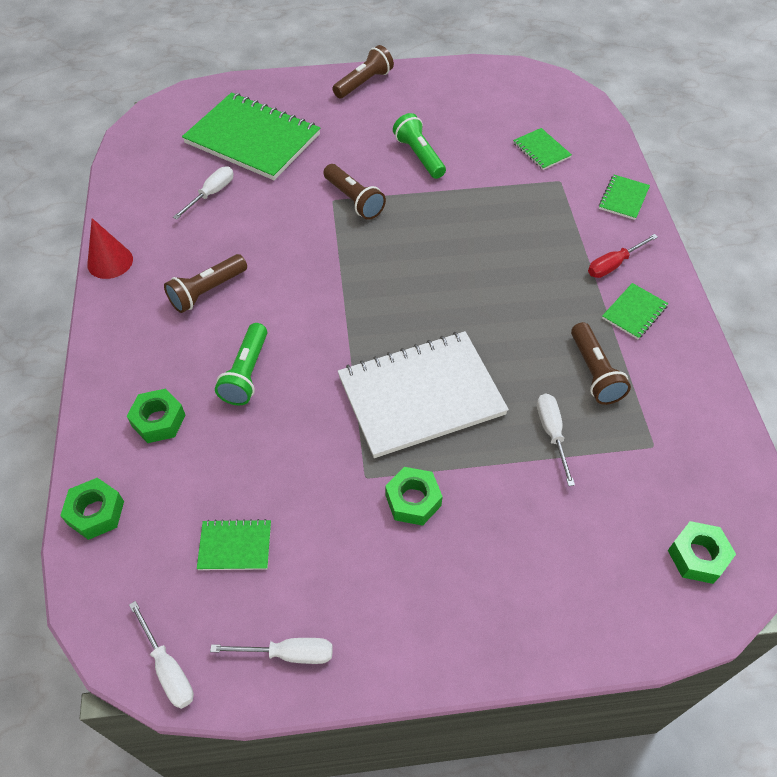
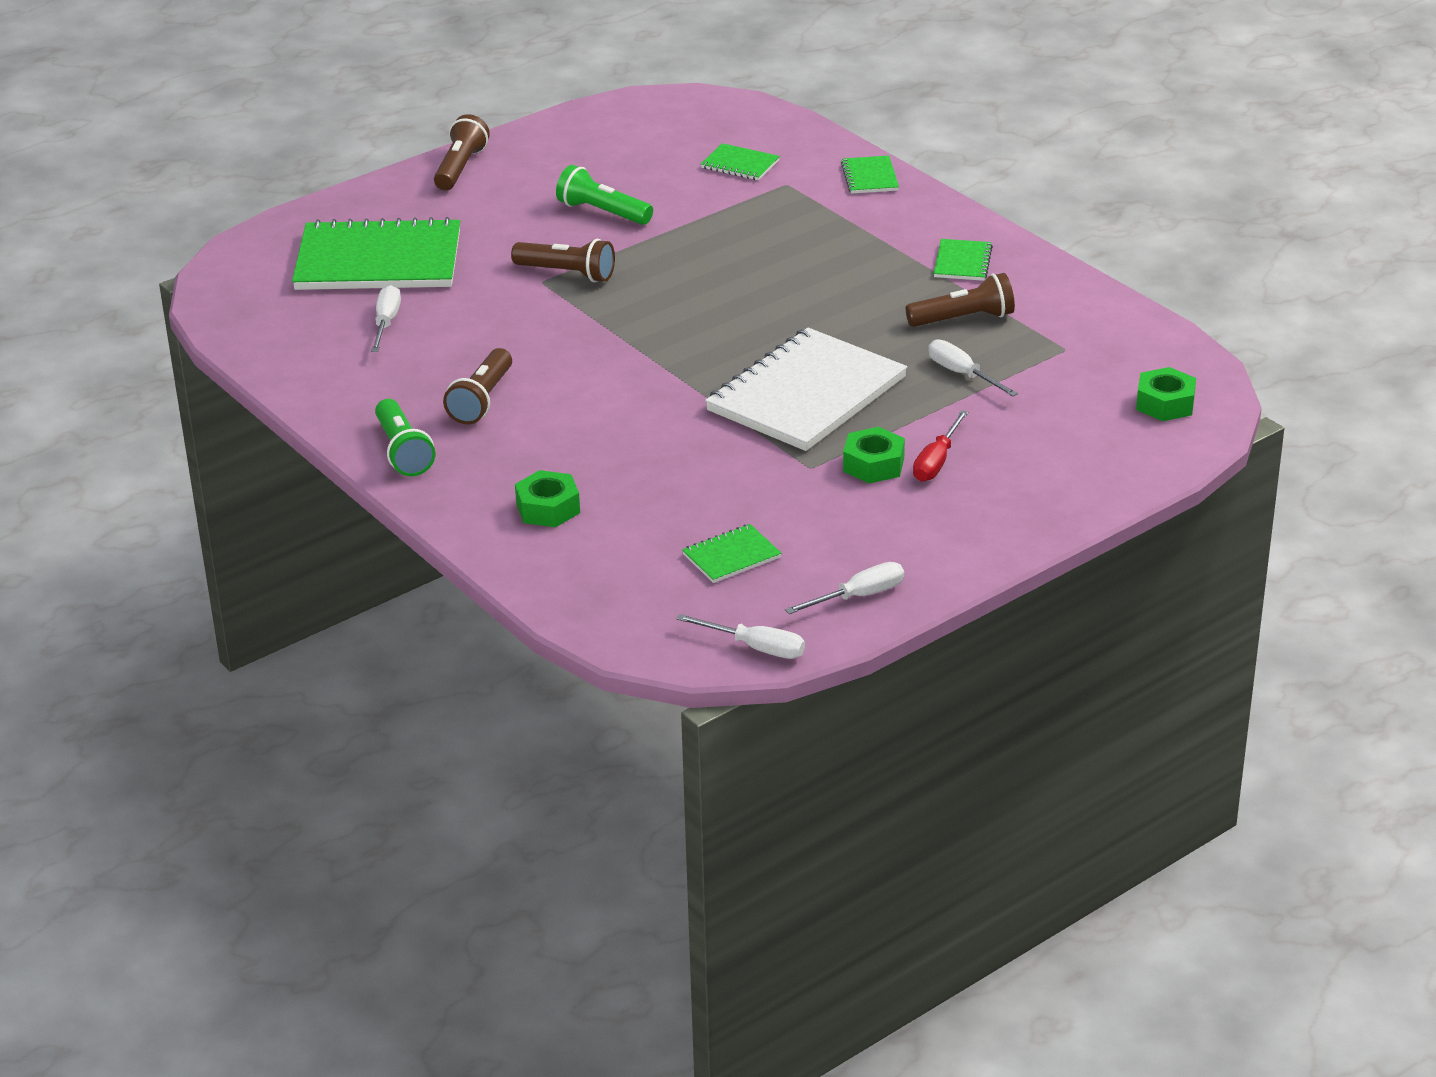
camera: 30 degrees left, 20 degrees down
green nut [60,478,124,540] -> none
red cone [87,218,133,279] -> none
green flashlight [215,323,267,405] -> green flashlight moved to [375,399,435,476]
brown flashlight [571,322,631,405] -> brown flashlight turned 60 degrees counterclockwise [906,273,1015,327]
red screwdriver [588,234,658,278] -> red screwdriver moved to [913,410,968,482]

